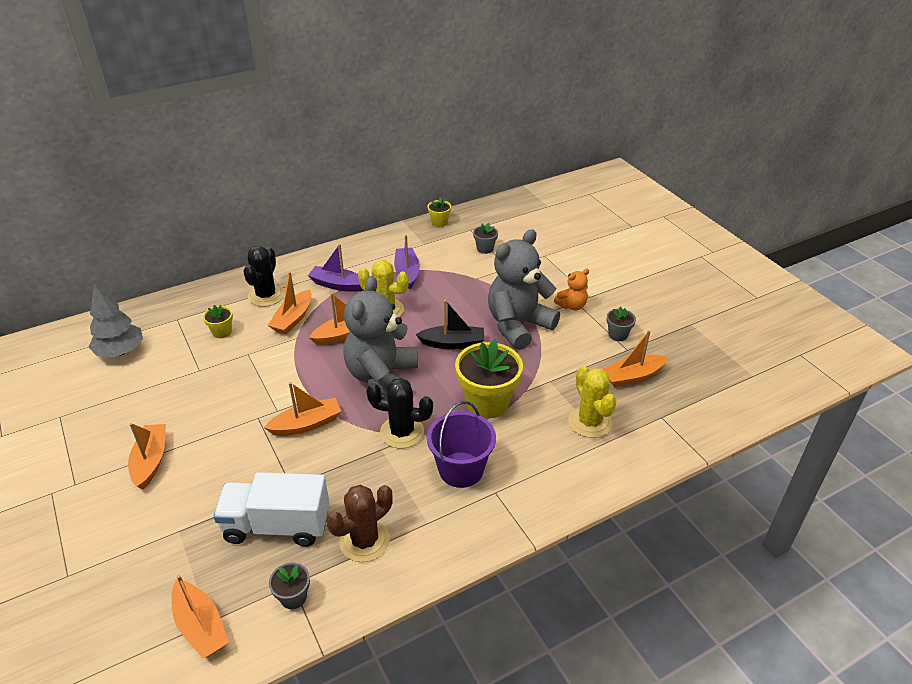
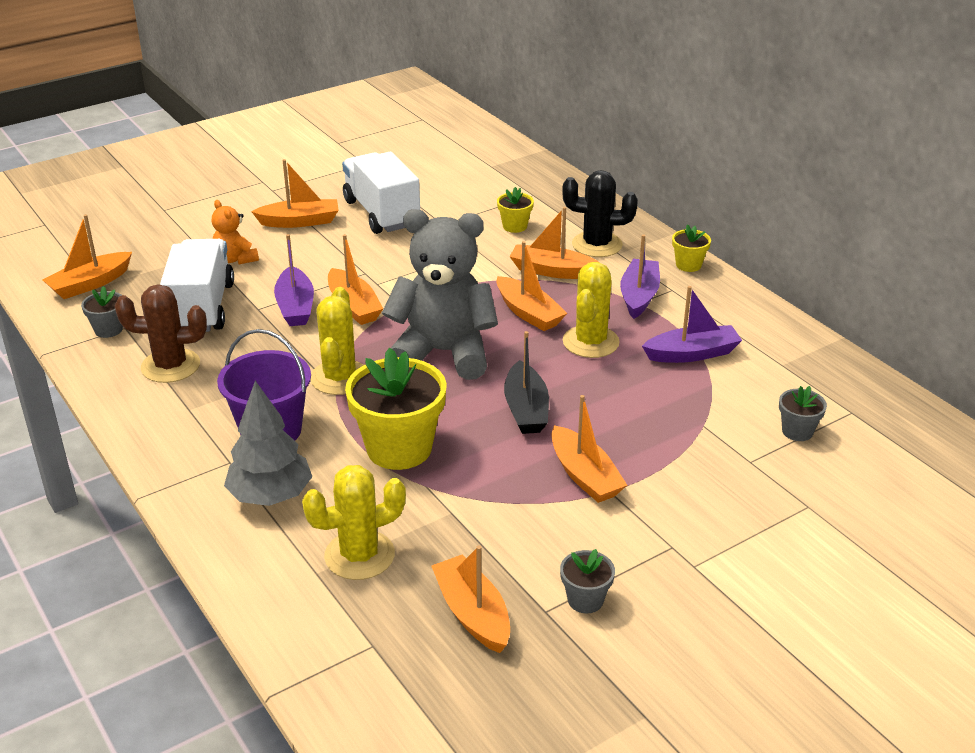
camera: 85 degrees right, 5 degrees down
grey tree [89,283,143,357] -> grey tree moved to [224,381,312,506]
brown cactus [326,485,393,562] -> brown cactus turned 45 degrees counterclockwise [115,284,207,383]
black cactus [366,378,433,449] -> yellow cactus [311,287,363,395]
yellow flower pot [427,198,451,227] -> yellow flower pot moved to [672,224,711,272]
grey teddy bear [488,229,560,350] -> orange boat [551,395,627,503]
orange teddy bear [554,268,589,310] -> orange teddy bear moved to [212,200,259,264]
none -> purple boat [274,234,314,326]
none -> white truck [342,152,420,234]

